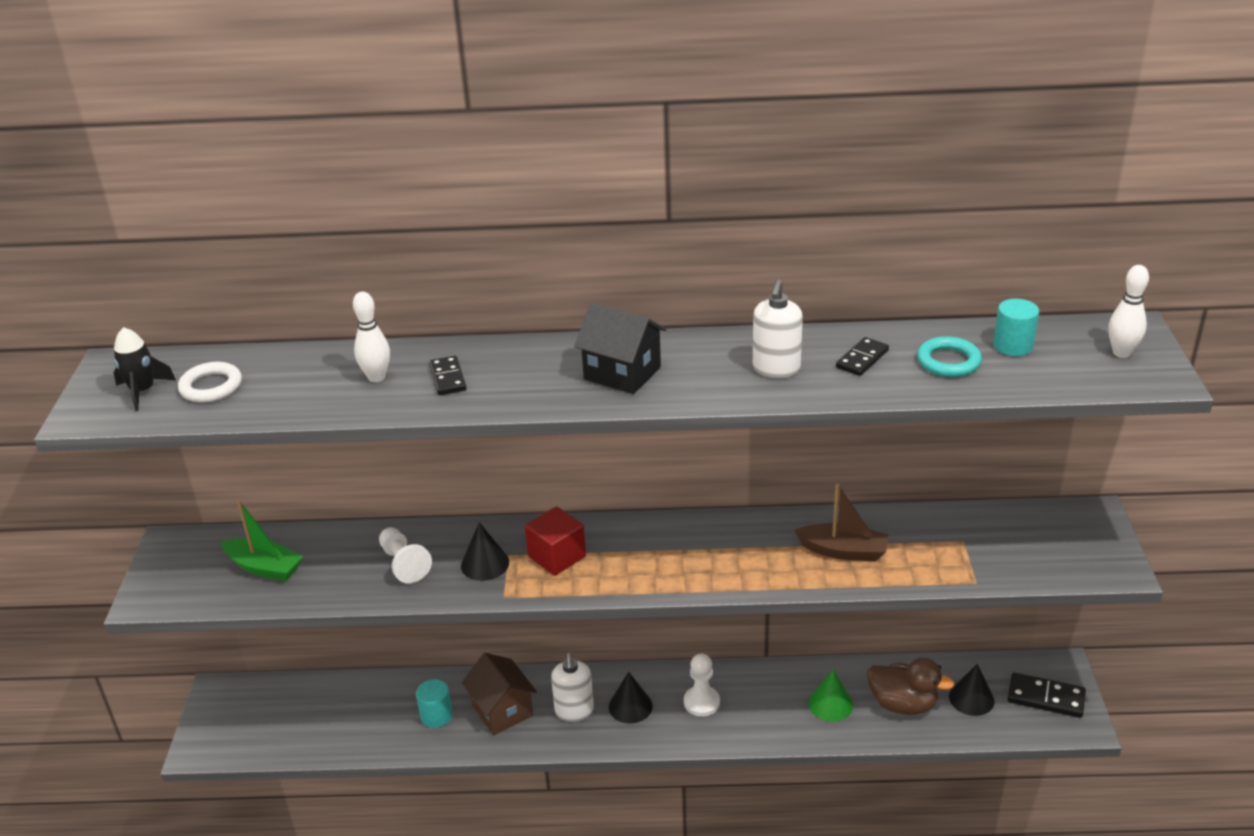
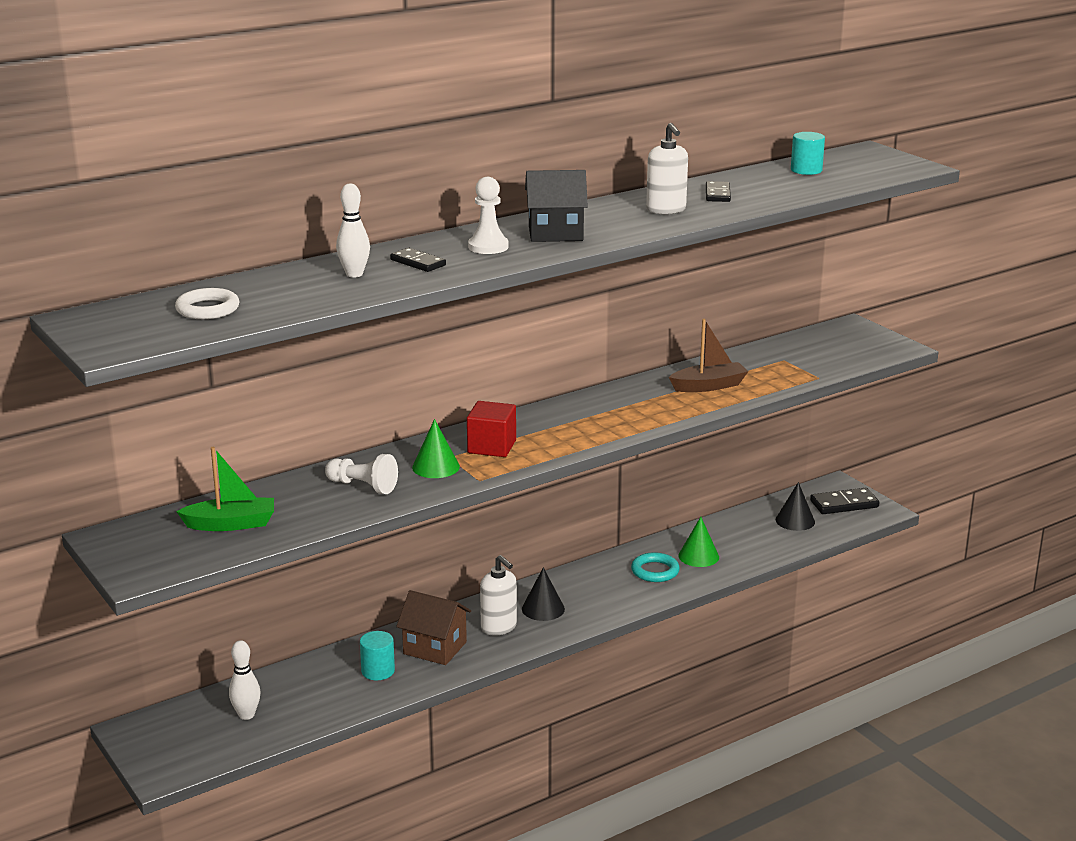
camera: 35 degrees left, 10 degrees down
black rocket [114,327,176,411] -> none
black cone [461,522,509,581] -> green cone [412,419,460,478]
white pawn [684,654,720,717] -> white pawn moved to [468,177,509,254]
brown duck [867,658,954,715] -> none
turquoise ring [917,336,982,377] -> turquoise ring moved to [631,552,680,582]
white bowling pin [1108,265,1149,358] -> white bowling pin moved to [229,640,261,720]

